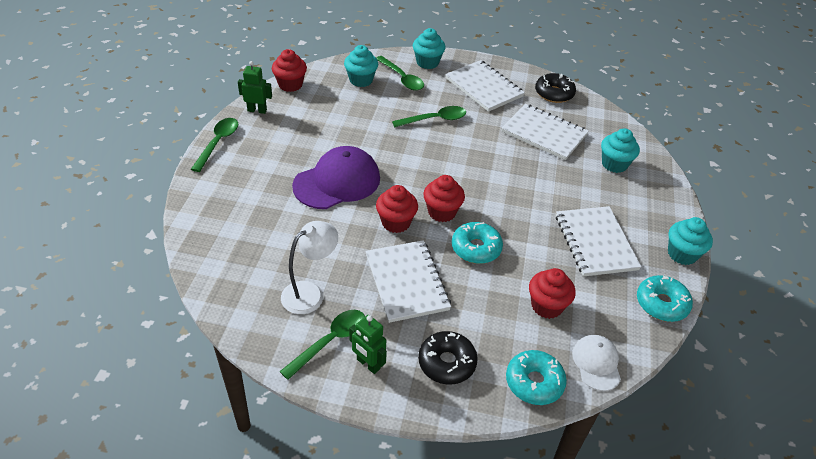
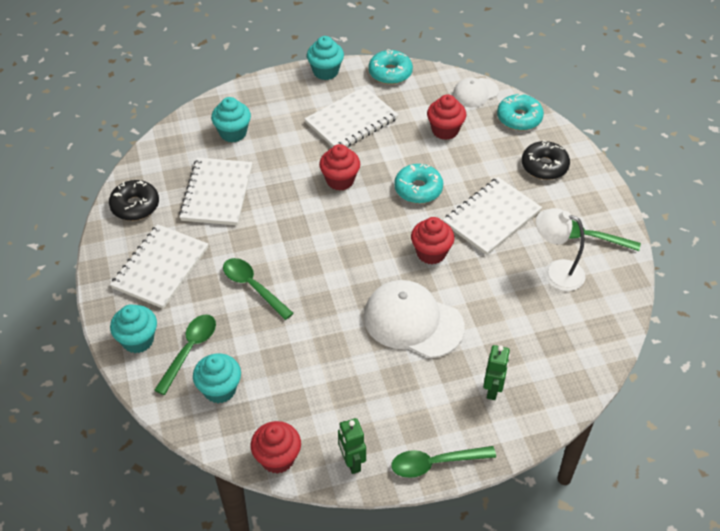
camera: 115 degrees left, 5 degrees up
purple cap [292,146,380,209] -> white cap [364,280,465,358]
green robot [349,315,387,374] -> green robot moved to [483,345,510,400]
red cupcake [423,175,465,222] -> red cupcake moved to [319,144,360,191]

